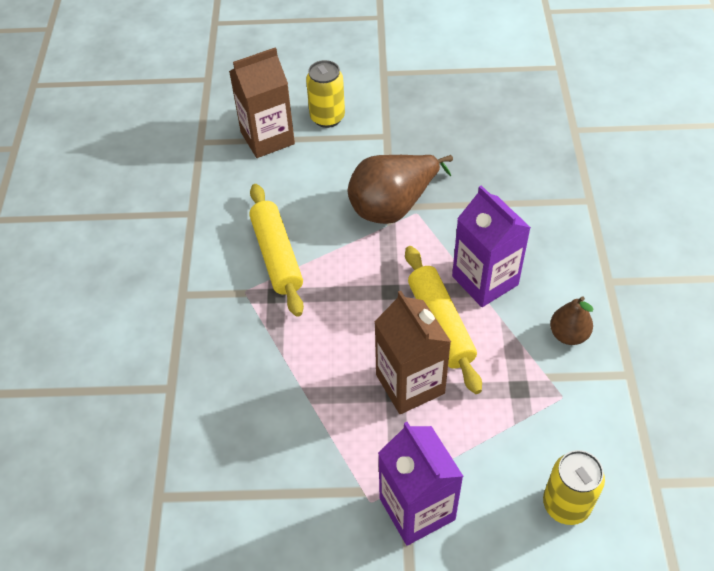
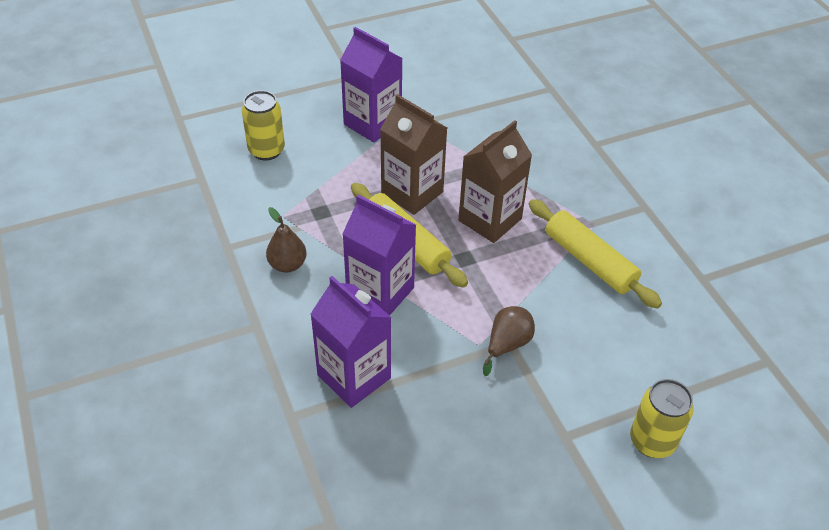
camera: 155 degrees right, 5 degrees down
brown carton [229,47,295,158] -> brown carton moved to [459,120,532,243]
brown pear [348,155,453,224] -> brown pear [483,306,535,376], size x0.54
none -> purple carton [311,276,392,408]

